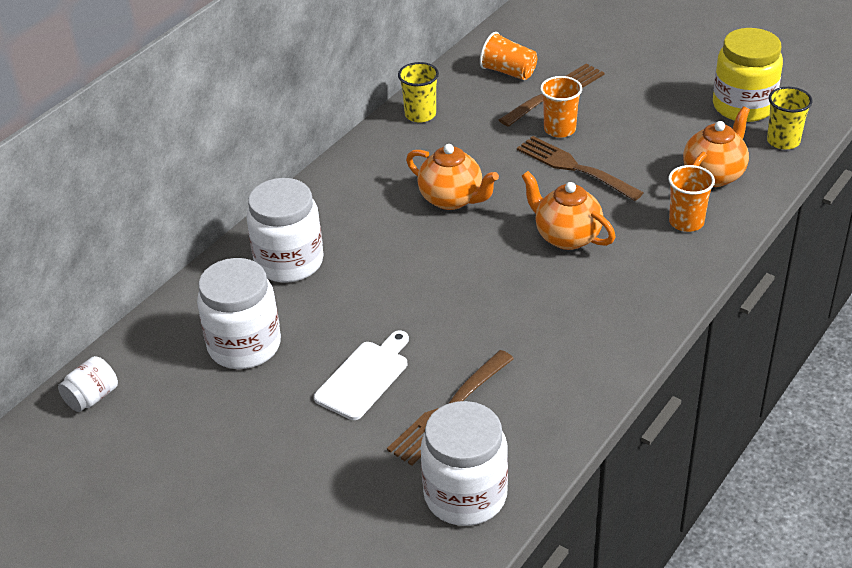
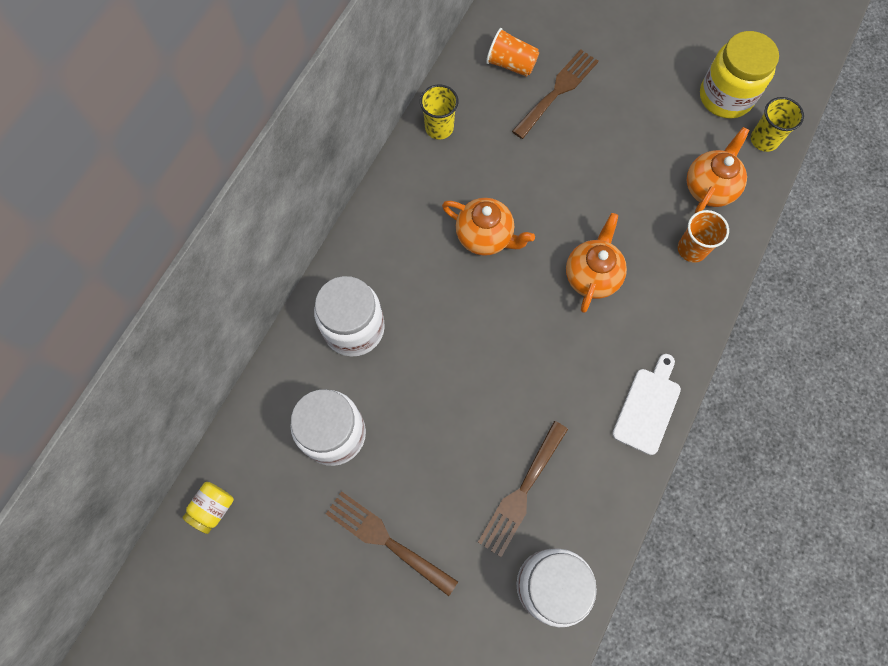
camera: 10 degrees left, 30 degrees up
white jar [58,356,118,412] -> yellow jar [182,482,234,534]
white cutting board [314,330,409,420] -> white cutting board moved to [612,354,681,455]
brown fork [517,136,644,201] -> brown fork moved to [326,491,458,596]
orange teapot [522,171,615,250] -> orange teapot turned 75 degrees clockwise [566,213,627,313]
orange cup [540,76,582,138] -> none

